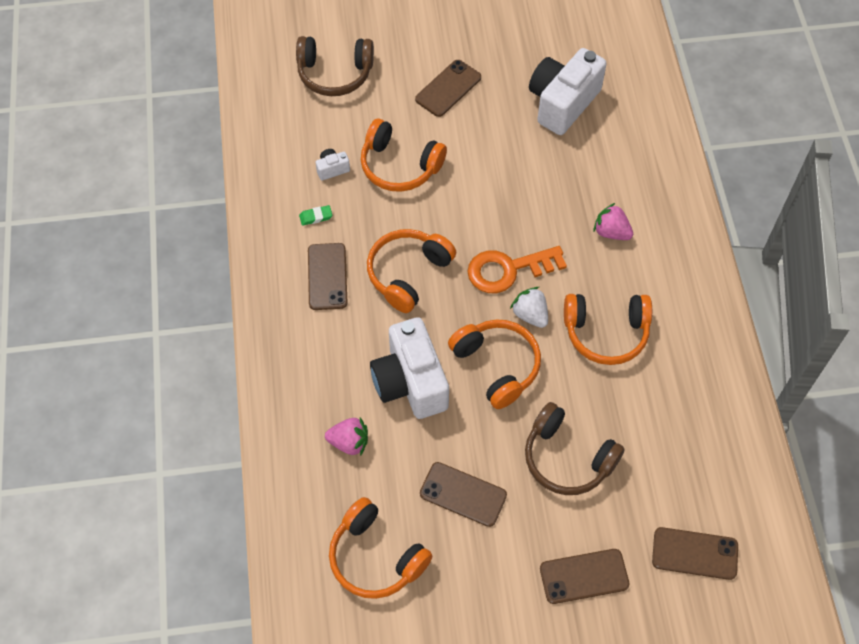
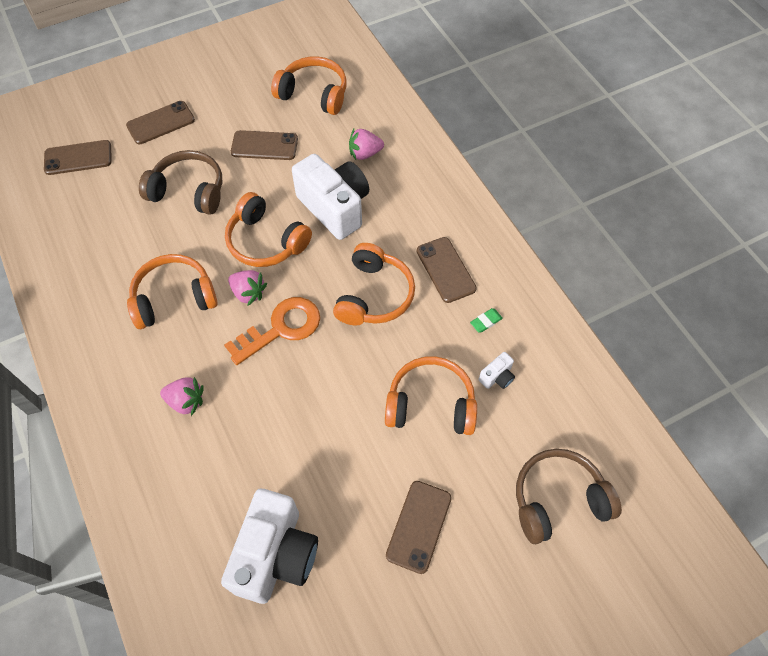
camera: 160 degrees right, 0 degrees up
white strawberry [510,287,548,328] -> pink strawberry [228,270,267,306]

